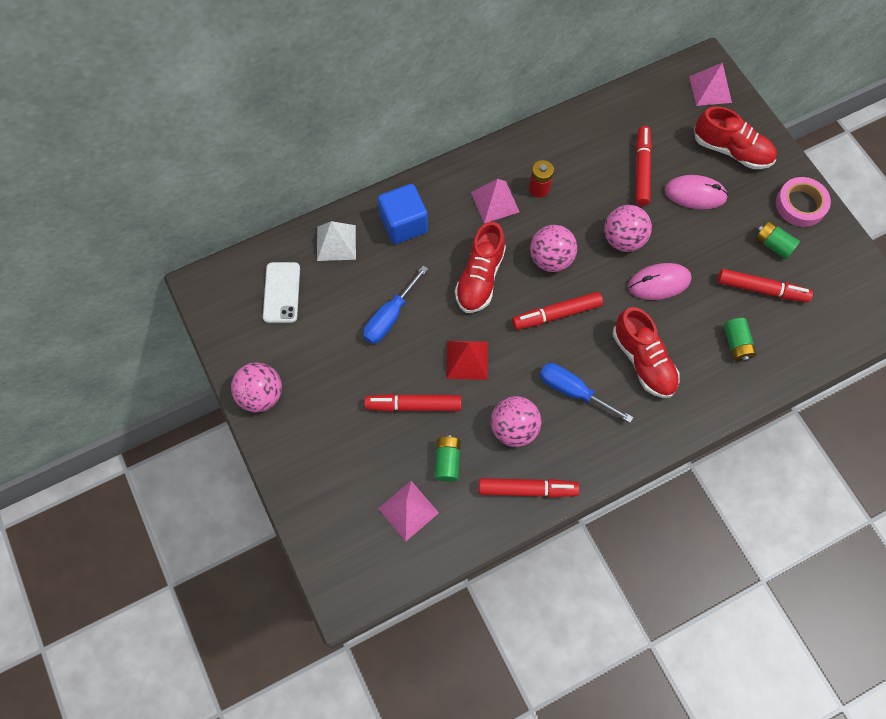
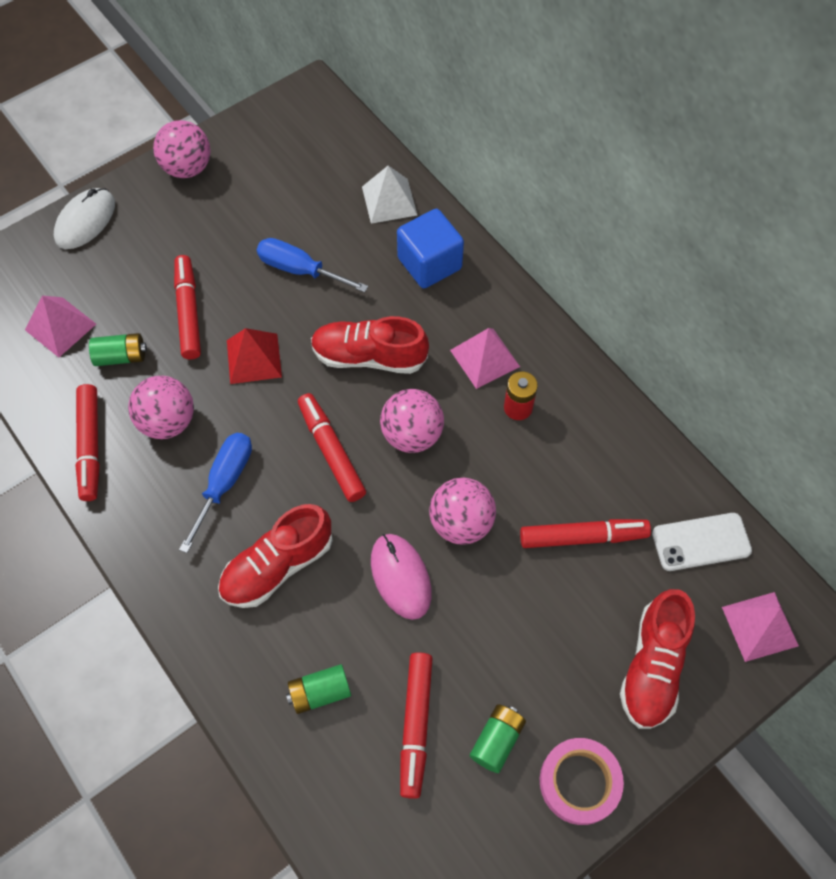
camera: 80 degrees right, 5 degrees down
white phone [263,262,300,323] -> white phone moved to [652,513,752,571]
pink mouse [665,175,728,209] -> none
none -> white mouse [54,188,115,249]

